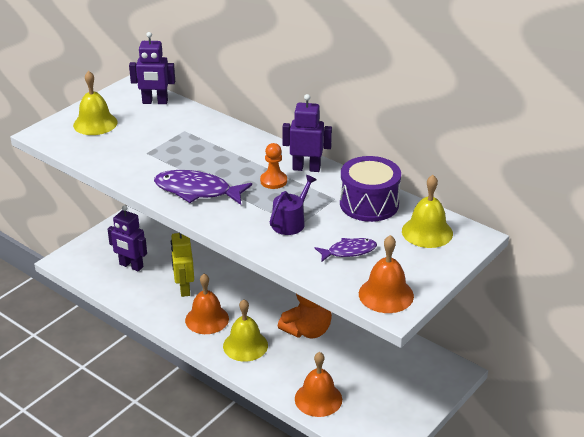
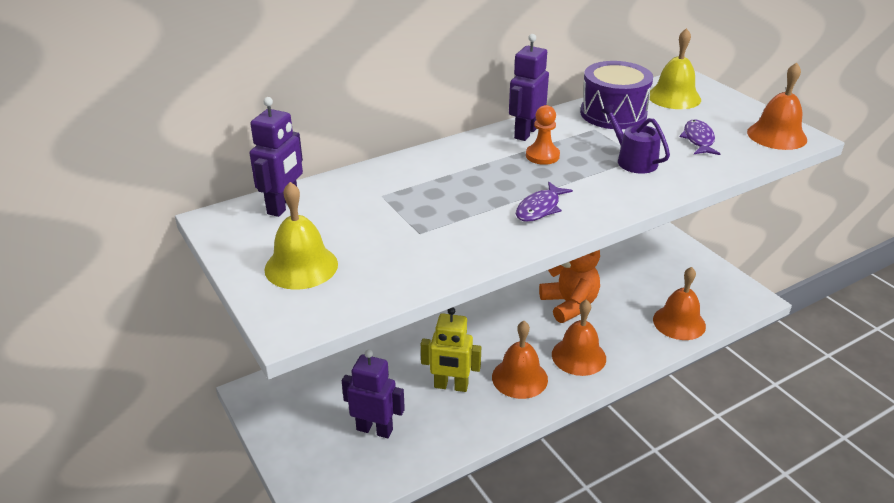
camera: 70 degrees left, 0 degrees up
purple robot [108,205,147,272] -> purple robot turned 120 degrees counterclockwise [342,349,405,438]
purple fish [154,170,252,205] -> purple fish [516,182,573,222], size x0.59
yellow bell [223,299,268,362] -> orange bell [552,300,606,376]

